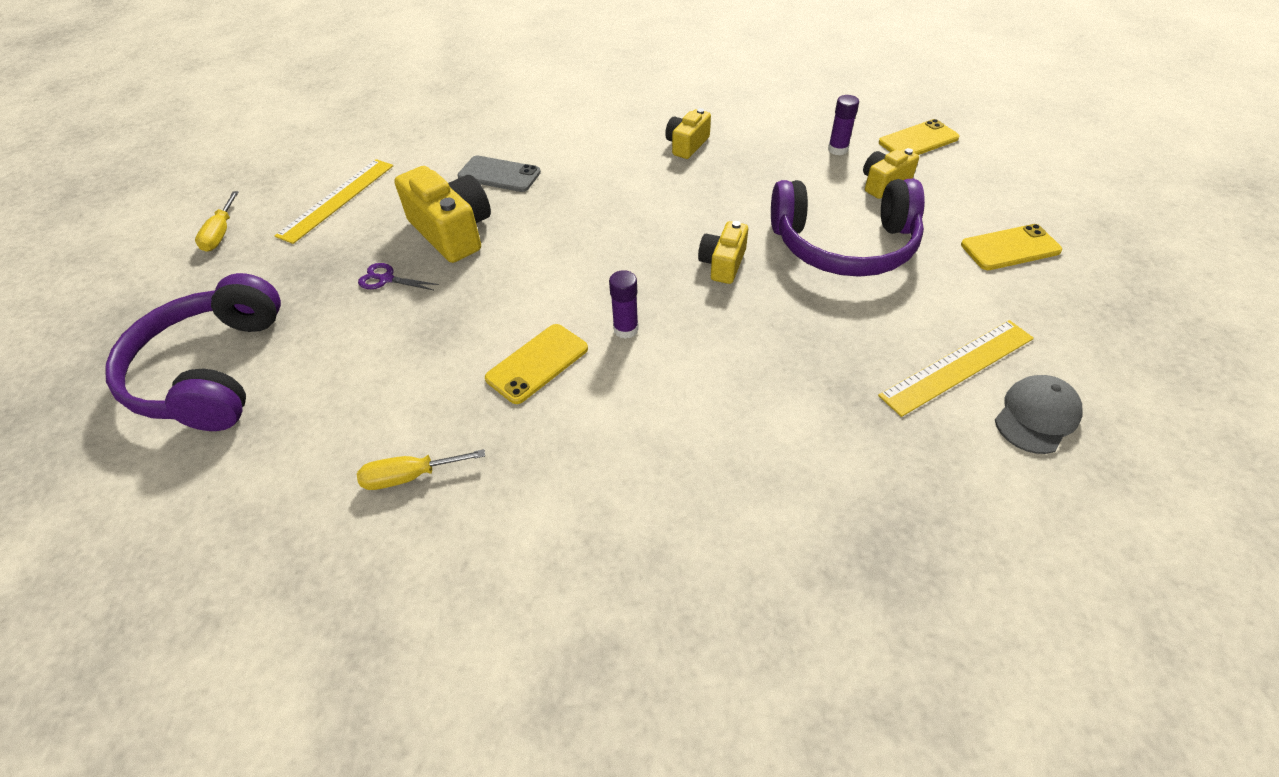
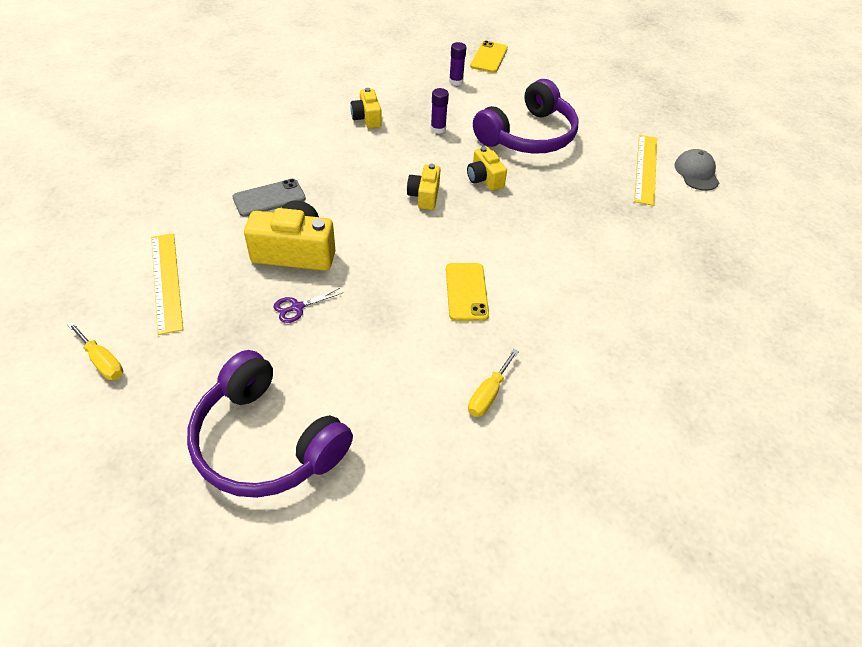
camera: 50 degrees left, 0 degrees up
purple glue stick [609,270,639,339] -> purple glue stick moved to [431,88,449,134]
yellow camera [863,148,919,199] -> yellow camera moved to [407,164,440,210]
yellow phone [961,224,1062,270] -> none

